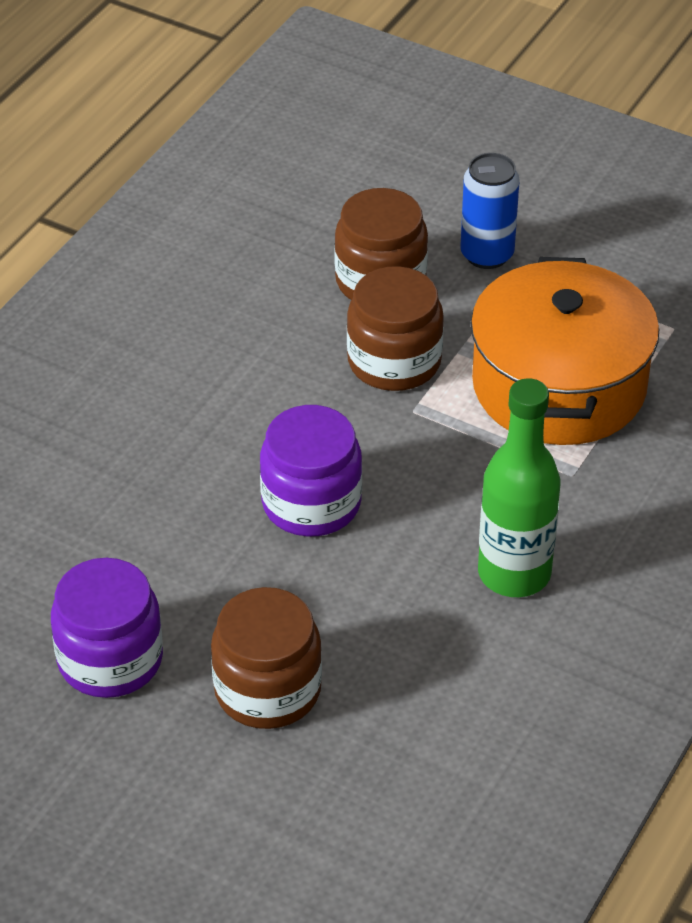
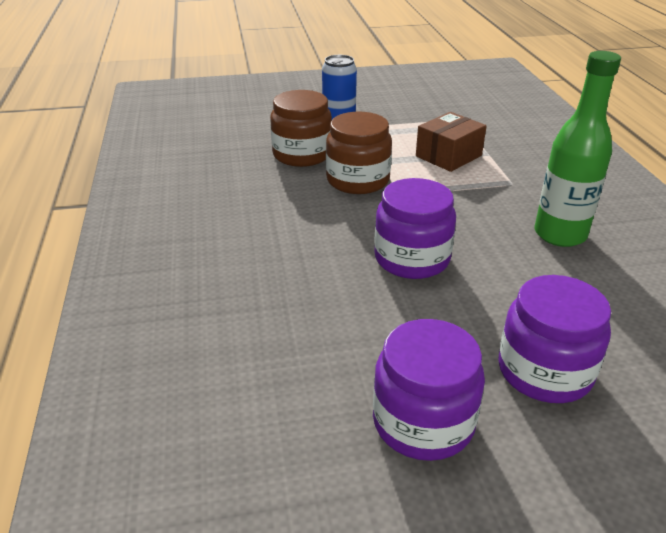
camera: 40 degrees left, 10 degrees down
brown jar [211,587,322,729] -> purple jar [498,275,611,403]
orange pot [471,257,659,445] -> brown box [416,112,487,172]

